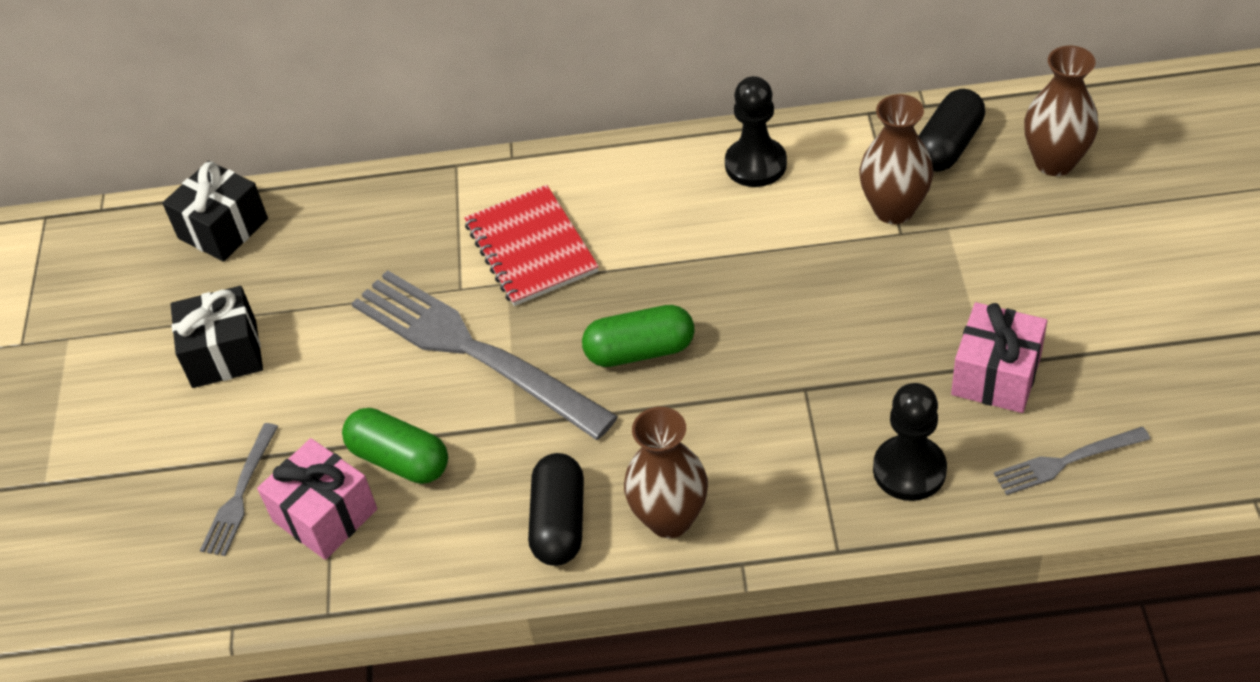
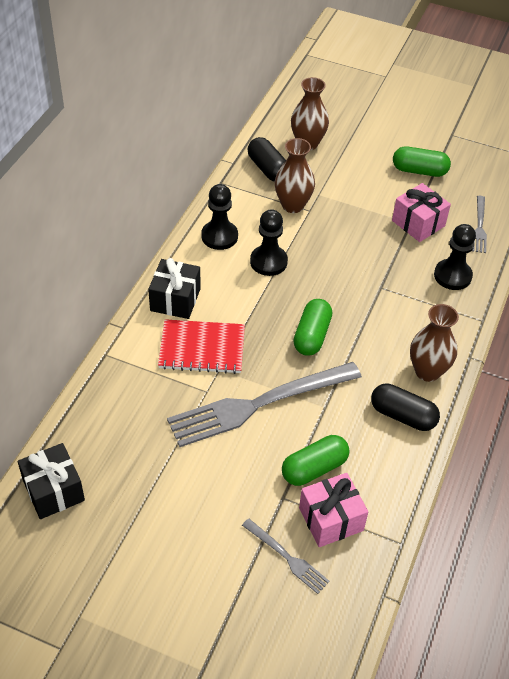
camera: 70 degrees left, 0 degrees up
black gift [171,286,263,388] -> black gift moved to [148,258,201,319]
none -> black pawn [250,209,288,276]
none -> green capsule [393,146,451,177]

